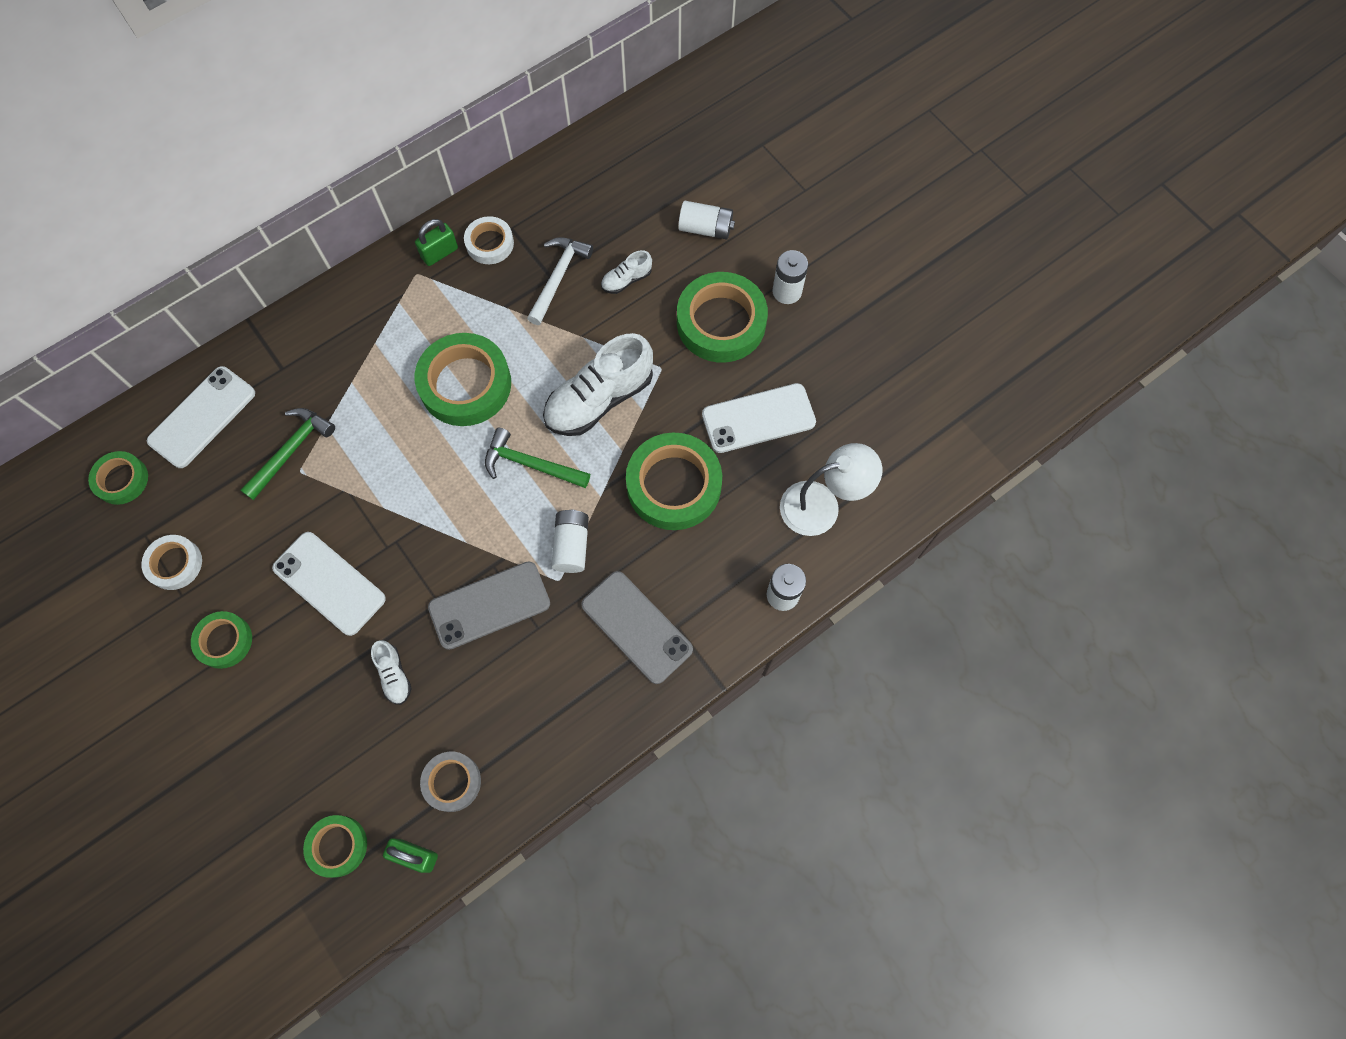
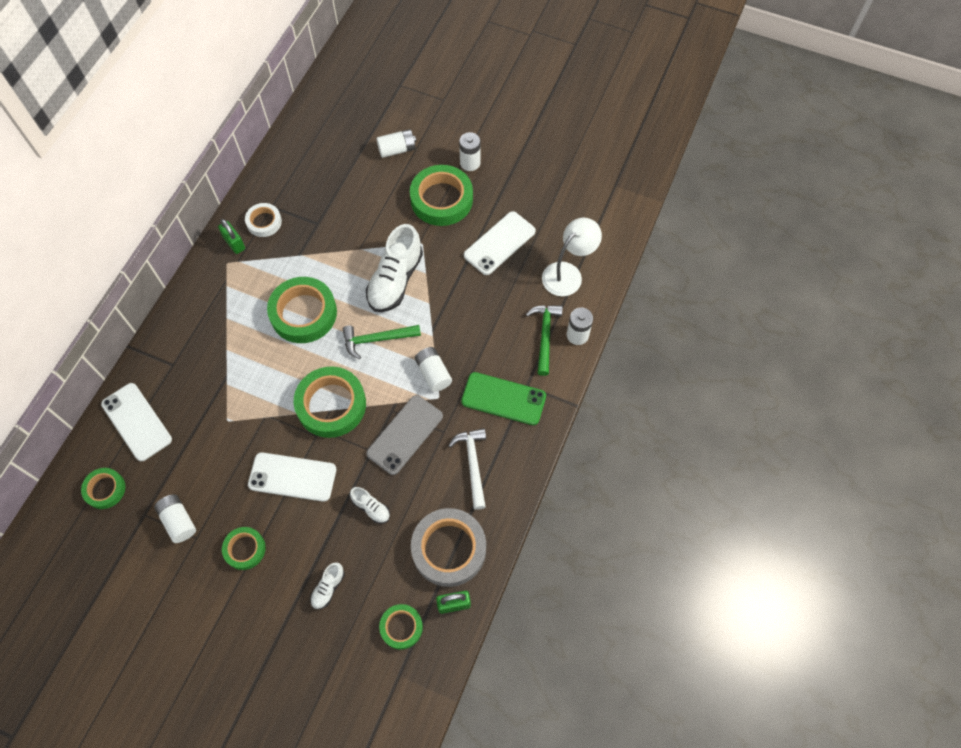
camera: 30 degrees left, 5 degrees down
white tape [141,535,202,590] -> white battery [154,494,196,543]
white phone [147,366,255,468] -> white phone turned 45 degrees counterclockwise [101,383,172,461]
green hammer [240,408,335,500] -> green hammer moved to [526,305,563,376]
green padlock [415,219,458,266] -> green padlock turned 60 degrees counterclockwise [218,219,245,254]
grey tape [420,752,481,812] -> grey tape [411,508,486,587], size x1.82
white hammer [527,237,593,325] -> white hammer moved to [448,428,486,510]
grey phone [581,571,693,684] -> green phone [461,372,546,425]
white shoe [601,250,652,294] -> white shoe moved to [310,562,345,609]
green tape [626,432,722,530] -> green tape moved to [294,366,366,438]

